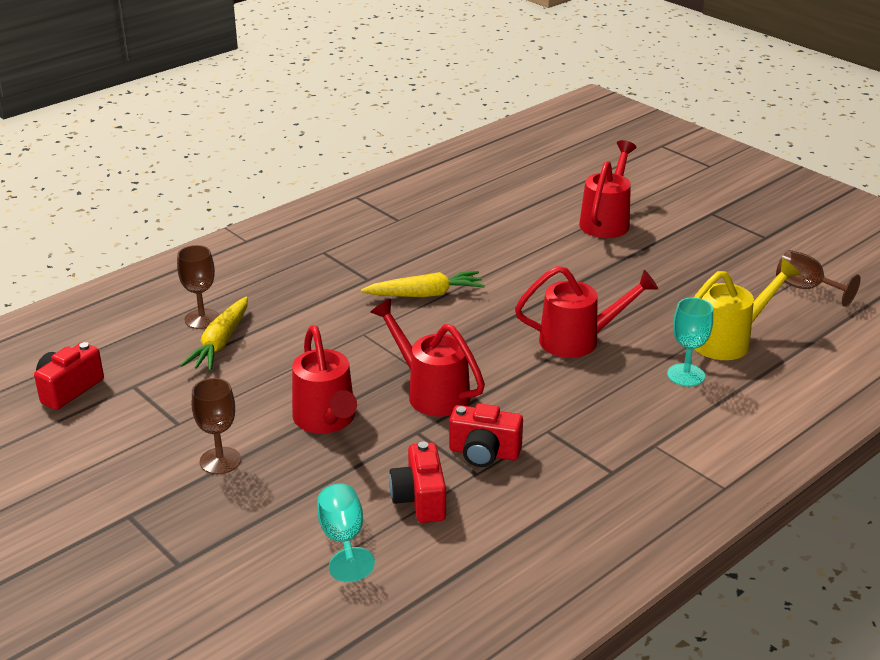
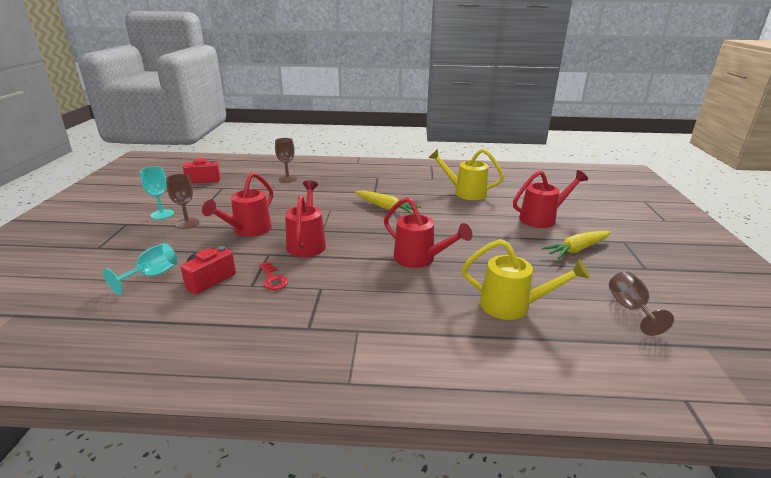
camera: 45 degrees right, 5 degrees down
yellow carrot [181,297,248,371] -> yellow carrot moved to [542,231,611,259]
red camera [449,403,523,467] -> red key [260,262,288,290]
turquoise goblet [667,297,713,387] -> turquoise goblet moved to [140,166,174,219]
none -> yellow watering can [429,149,504,200]

